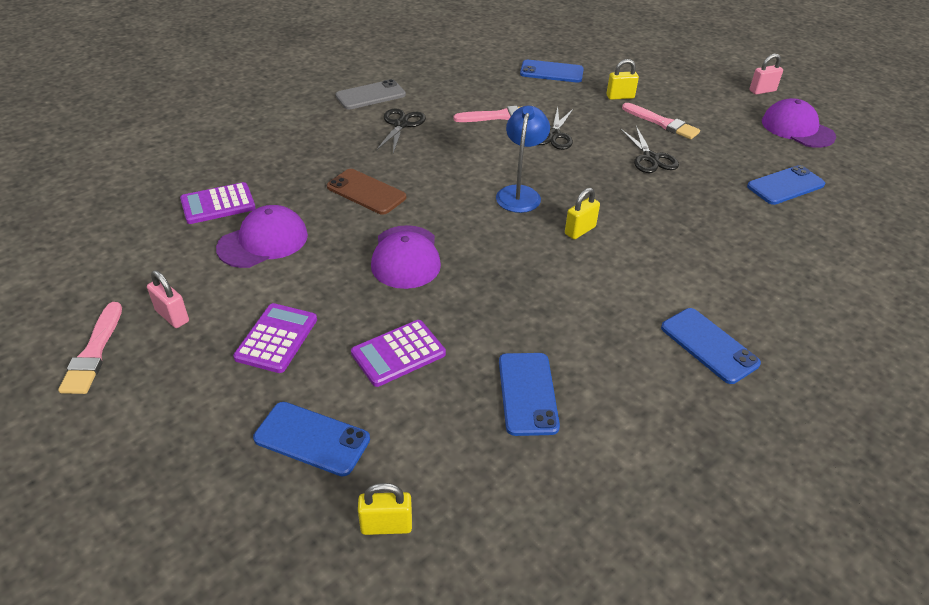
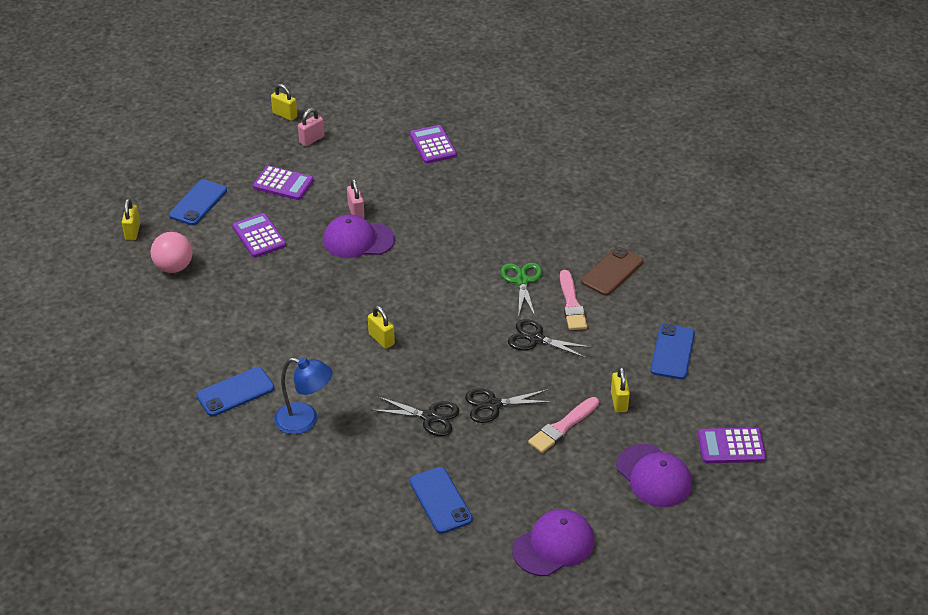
camera: 95 degrees right, 0 degrees up
pink brush [58,302,122,394] -> yellow padlock [271,84,297,121]
purple cap [216,205,308,268] -> purple cap moved to [616,444,692,507]
brown phone [327,169,406,215] -> brown phone moved to [581,247,643,296]
grey phone [336,79,406,110] -> none
black scissors [376,108,426,153] -> black scissors moved to [372,396,460,436]
blue lamp [496,106,550,213] -> blue lamp moved to [274,357,333,434]
blue phone [499,353,560,436] -> none
pink padlock [749,54,783,95] -> pink padlock moved to [347,179,365,218]
none -> pink ball [151,232,193,273]
none -> green scissors [501,263,542,318]
none -> purple calculator [698,428,766,463]

